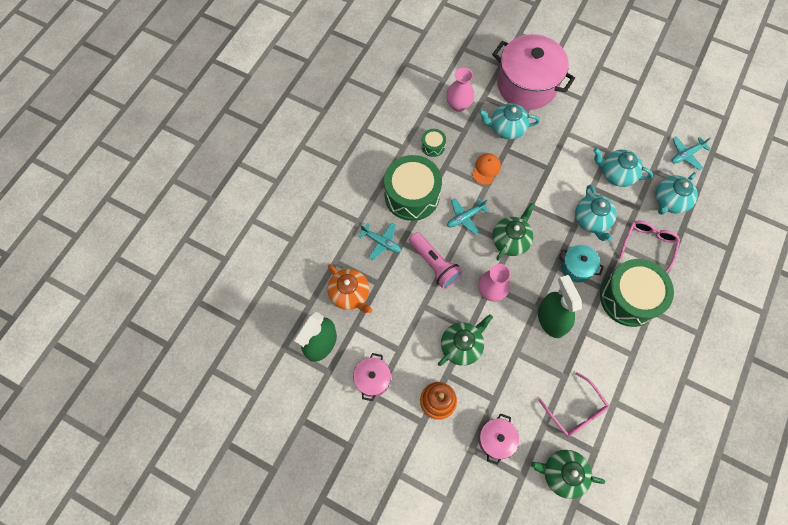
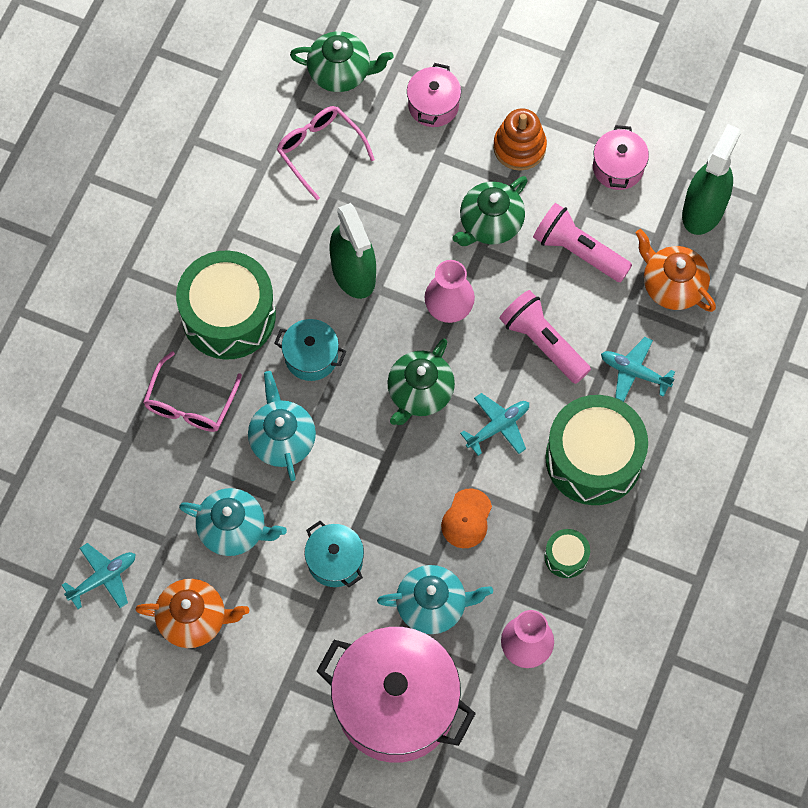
camera: 175 degrees right, 0 degrees up
turquoise teapot [655,172,698,215] -> none
none -> orange teapot [135,579,249,648]
none -> turquoise pot [304,521,364,587]
none -> pink flashlight [533,203,632,282]

